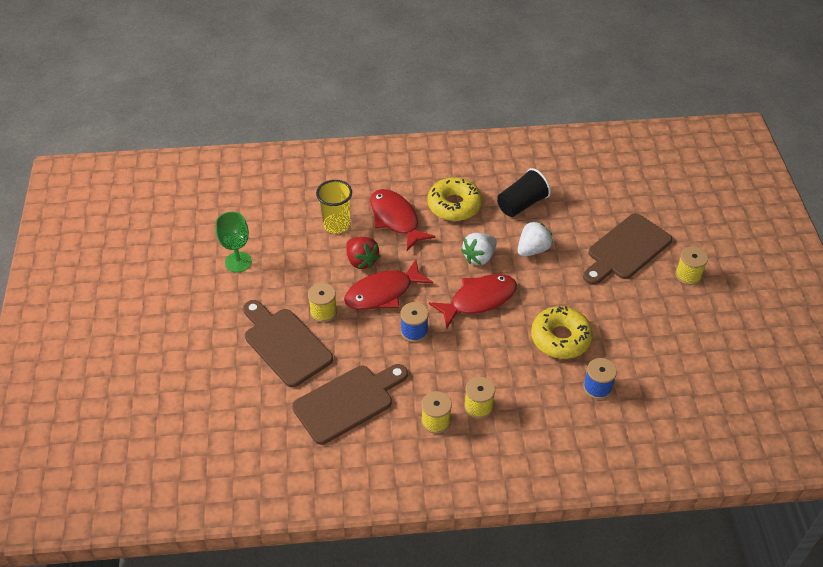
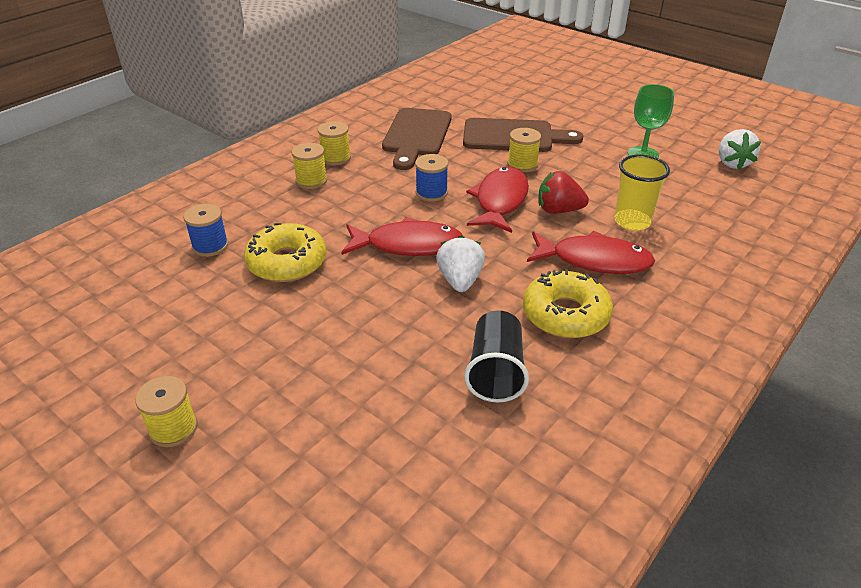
camera: 135 degrees right, 10 degrees down
red fish [429,274,517,328] -> red fish turned 105 degrees counterclockwise [341,217,463,256]
white strawberry [518,221,553,257] -> white strawberry moved to [719,129,761,170]
brown cutting board [583,213,672,285] -> none

